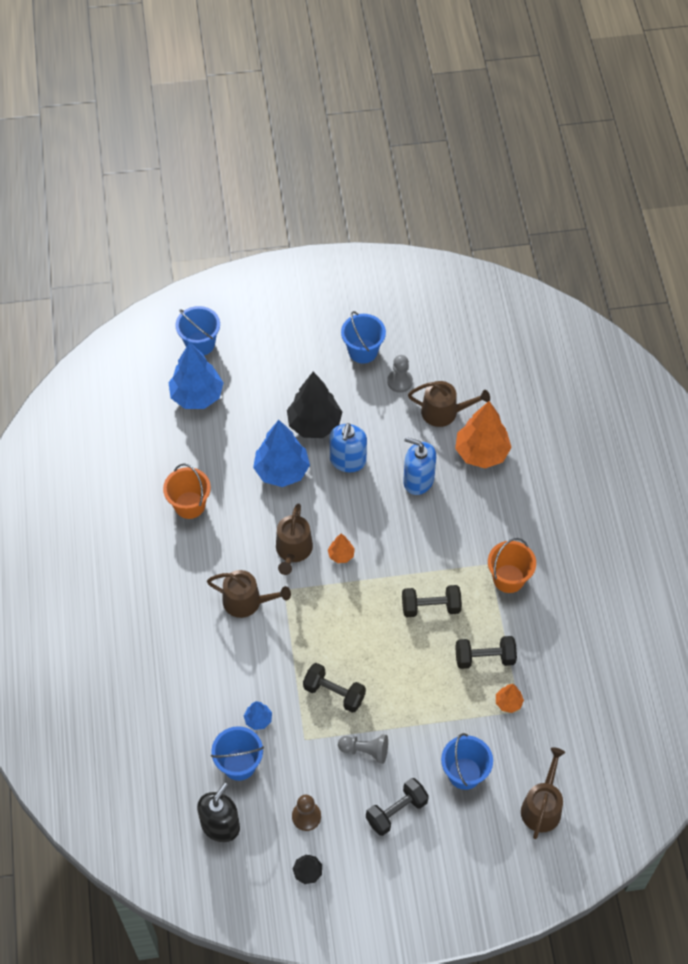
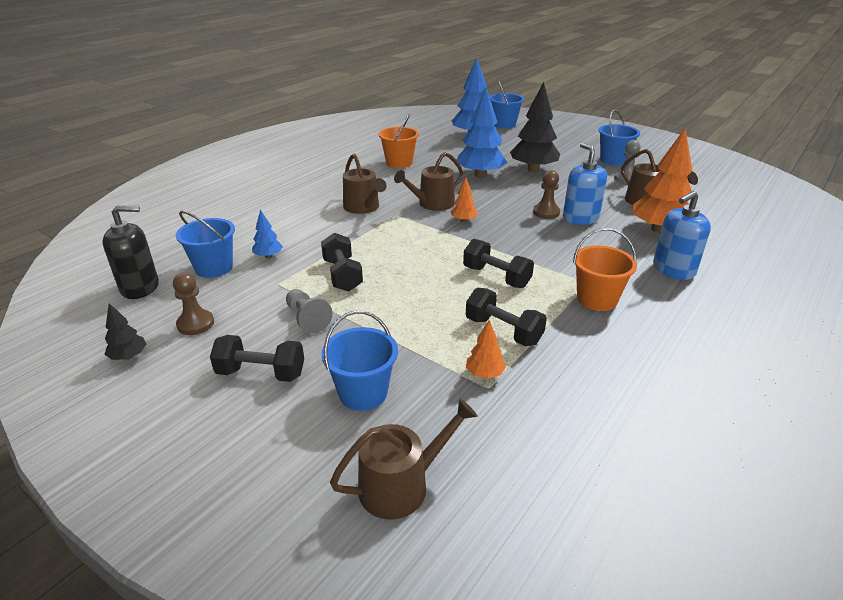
camera: 45 degrees right, 25 degrees down
blue soap dispenser [330,423,367,472] -> blue soap dispenser moved to [653,191,711,280]
none -> brown pawn [533,170,560,219]

